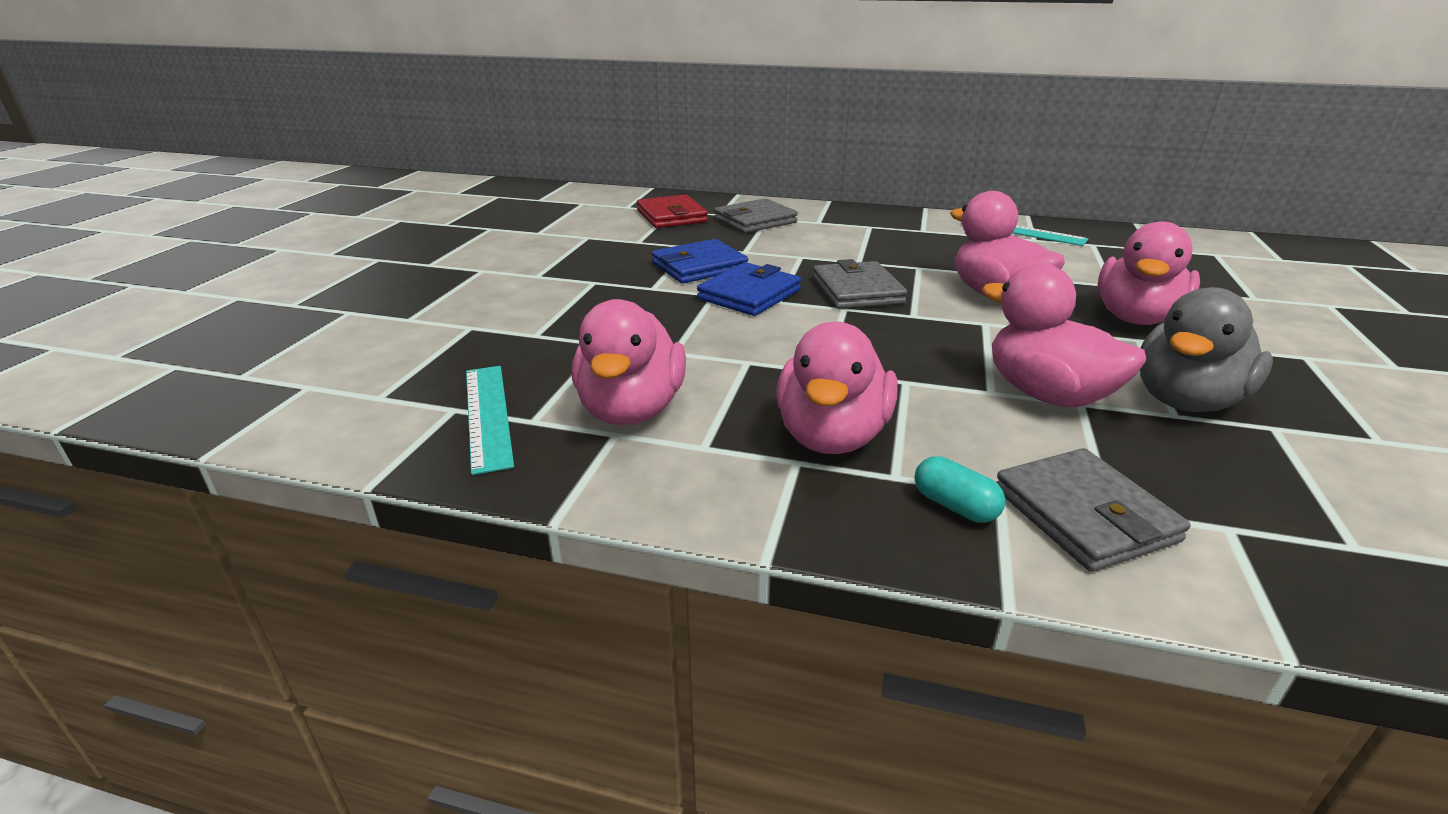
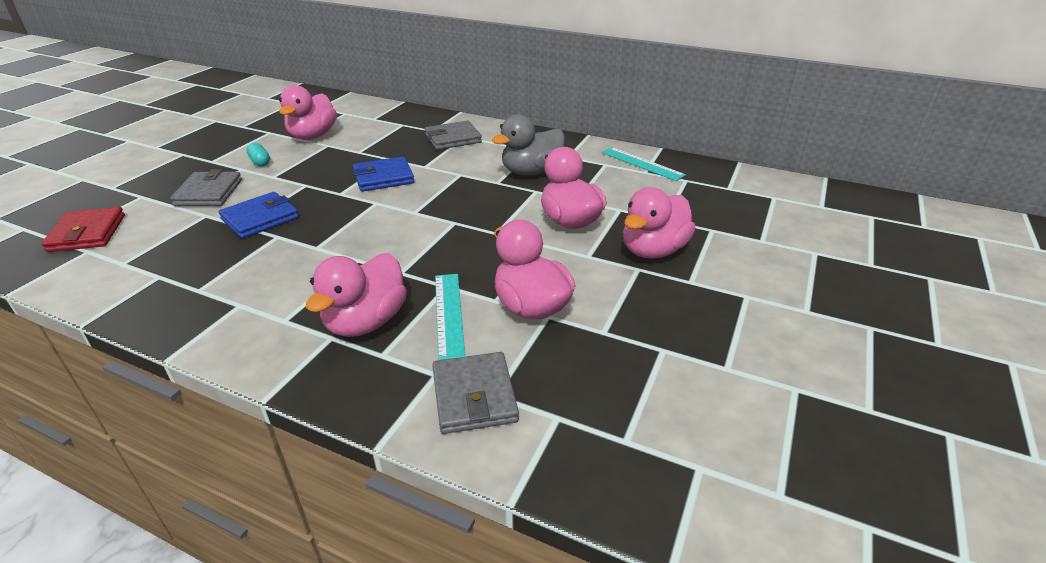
camera: 10 degrees right, 5 degrees up
turquoise ruler [466,366,514,475] -> turquoise ruler moved to [435,274,465,360]
pink duck [572,299,686,425] -> pink duck moved to [279,85,337,140]
red wallet [637,194,708,228] -> red wallet moved to [42,207,125,252]
blue wallet [697,262,801,316] -> blue wallet moved to [219,192,299,239]
grey wallet [813,259,907,309] -> grey wallet moved to [170,169,242,206]
turquoise capsule [914,456,1005,523] -> turquoise capsule moved to [247,143,270,166]
grey duck [1140,287,1273,412] -> grey duck moved to [492,114,565,175]

